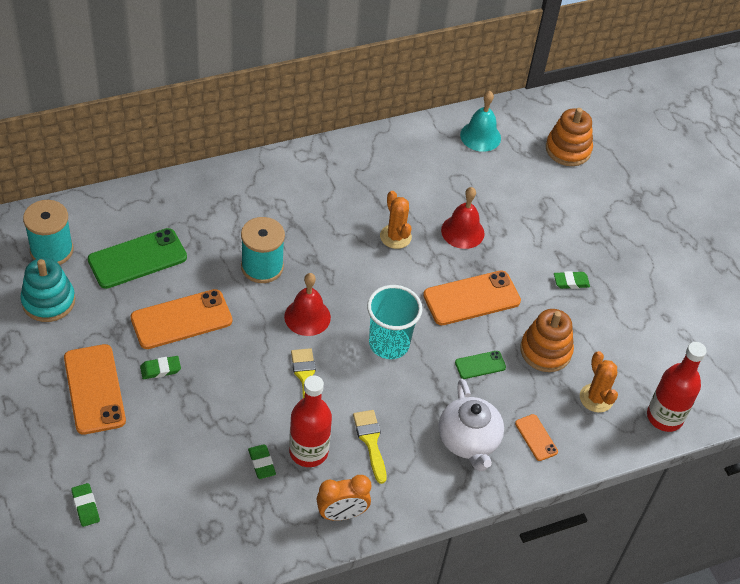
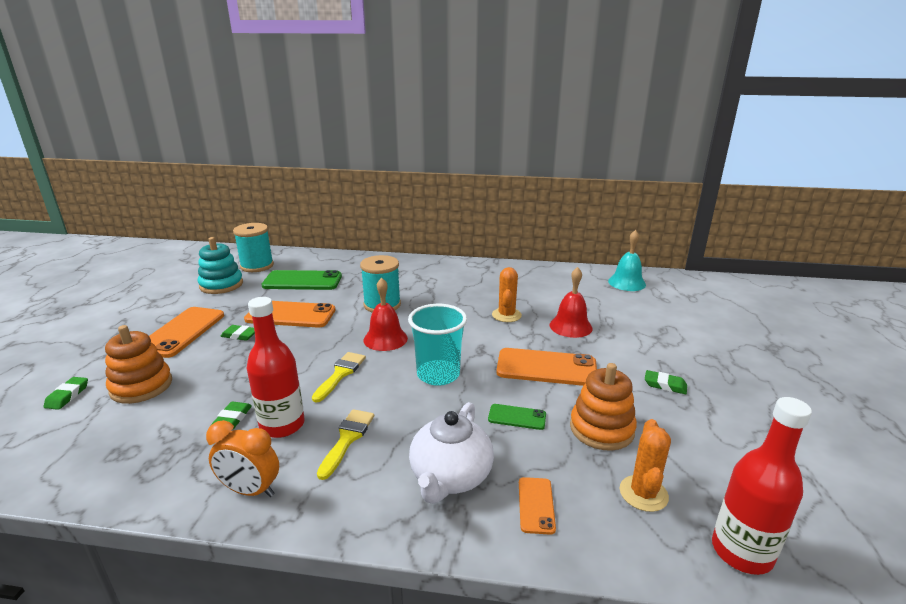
camera: 35 degrees right, 25 degrees down
orange stacking toy [546,108,593,166] -> orange stacking toy moved to [105,325,172,404]

